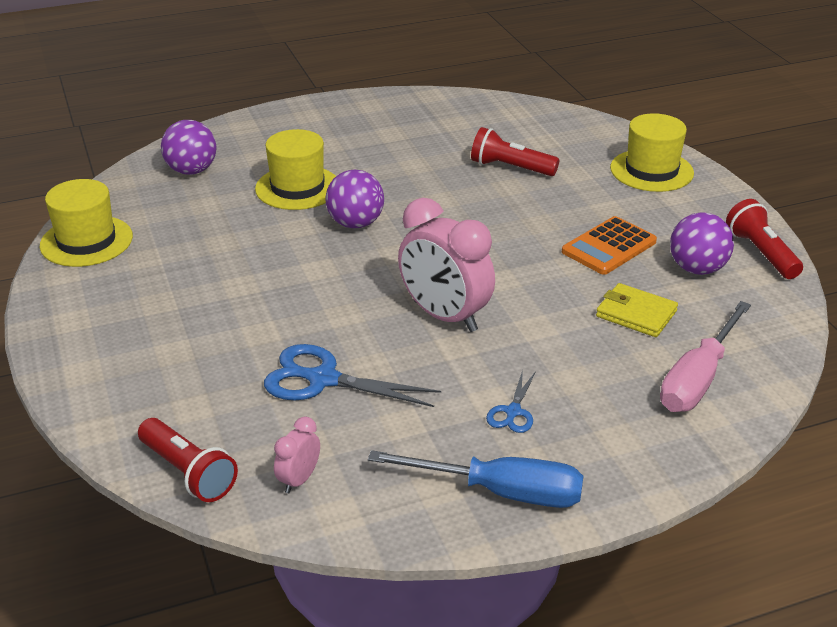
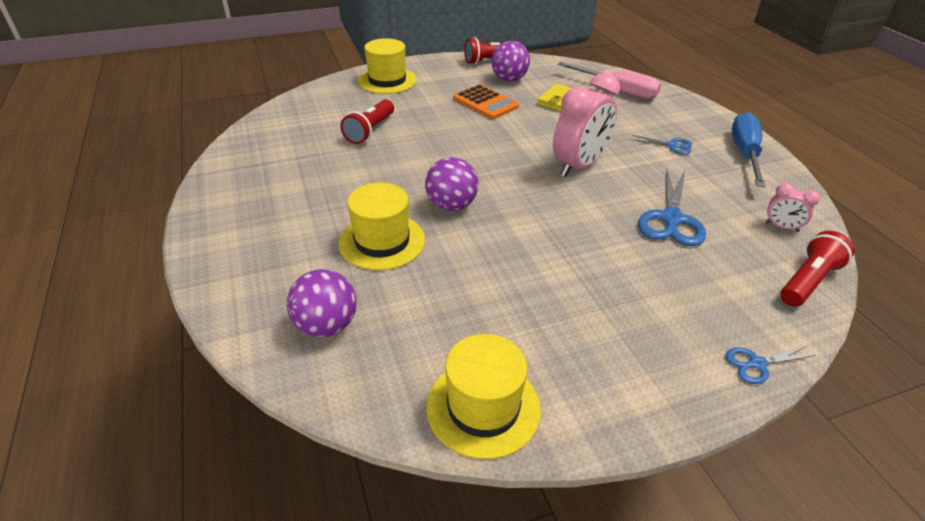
camera: 90 degrees left, 5 degrees up
none -> blue scissors [725,346,816,384]

